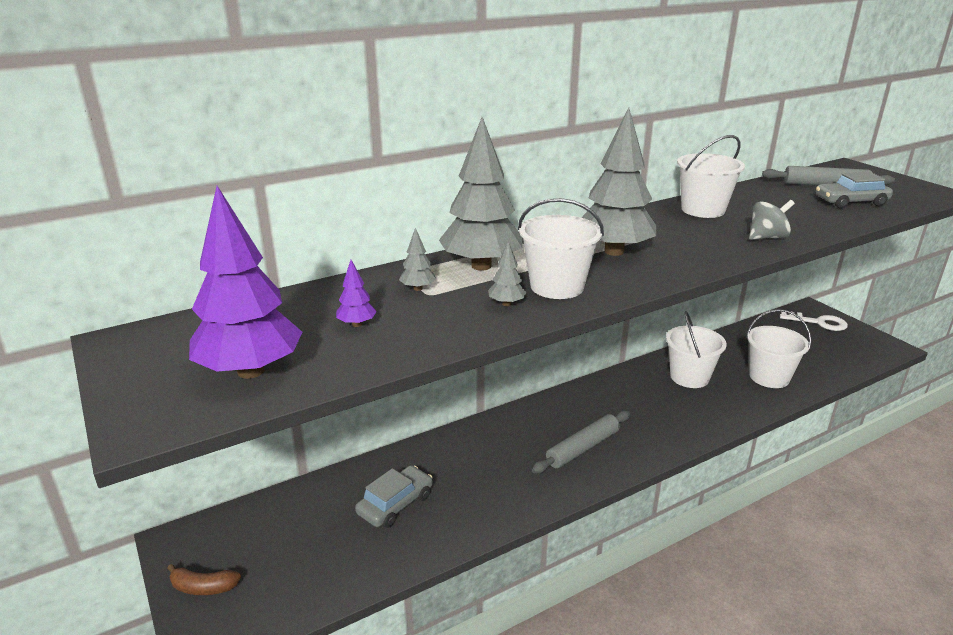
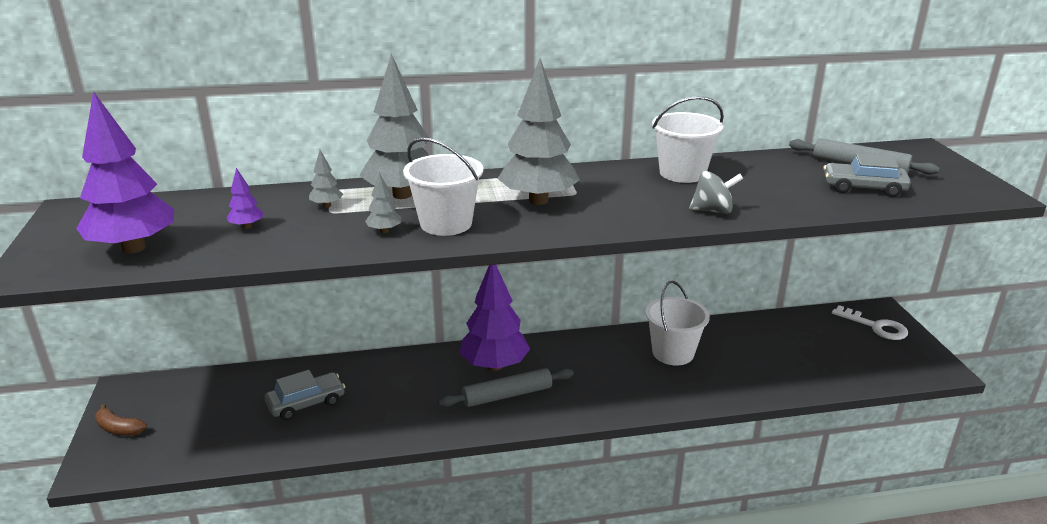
camera: 20 degrees right, 0 degrees up
white bucket [747,309,811,388] -> none
none -> purple tree [459,265,530,371]

